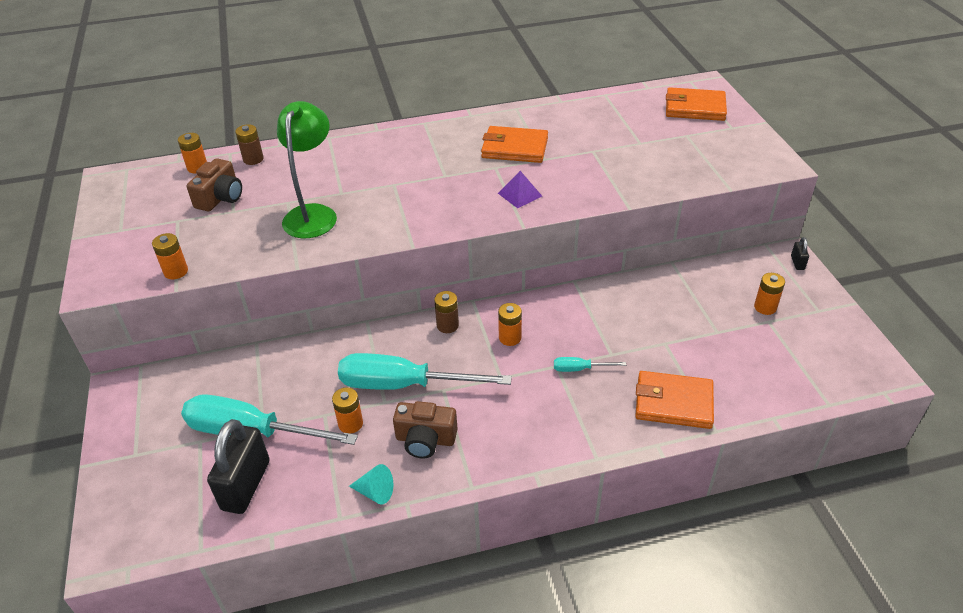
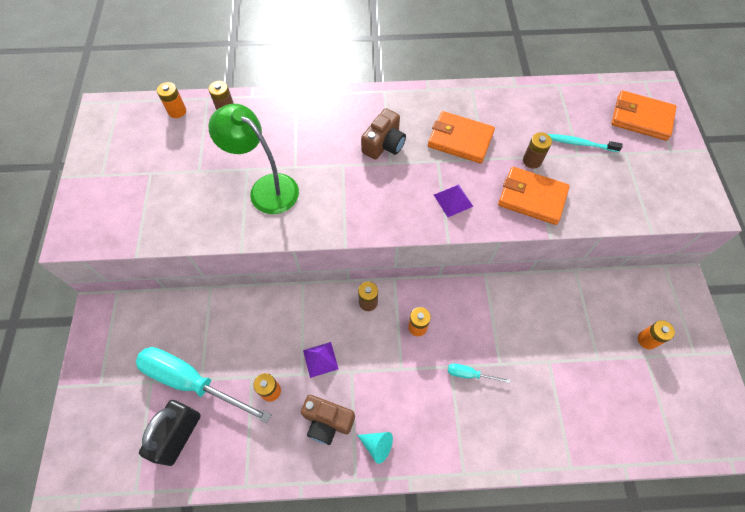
camera: 10 degrees right, 20 degrees up
orange battery [152,233,188,279] -> none
brown camera [187,158,242,211] -> brown camera moved to [361,108,406,160]
green lamp [277,101,337,238] -> green lamp turned 75 degrees counterclockwise [208,104,299,214]
turquoise screwdriver [338,353,512,390] -> purple pyramid [303,342,339,378]
turquoise cone [349,464,393,505] -> turquoise cone moved to [357,432,393,464]
orange wallet [635,371,714,429] -> orange wallet moved to [498,167,570,225]
black padlock [791,237,809,270] -> none
none -> brown battery [523,132,552,169]
none -> turquoise toothbrush [548,134,622,152]

